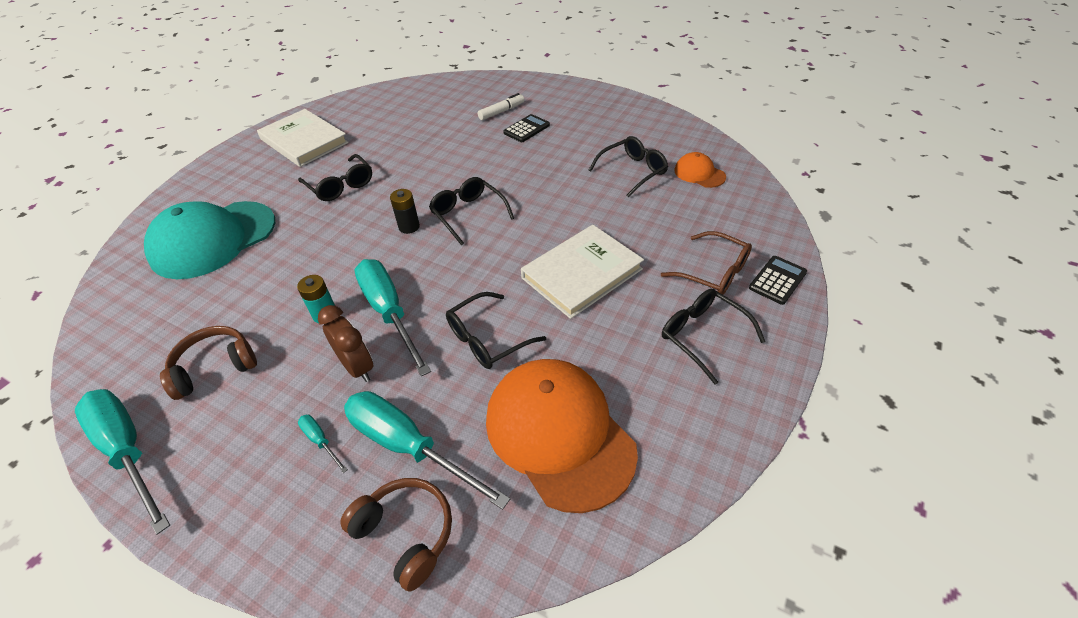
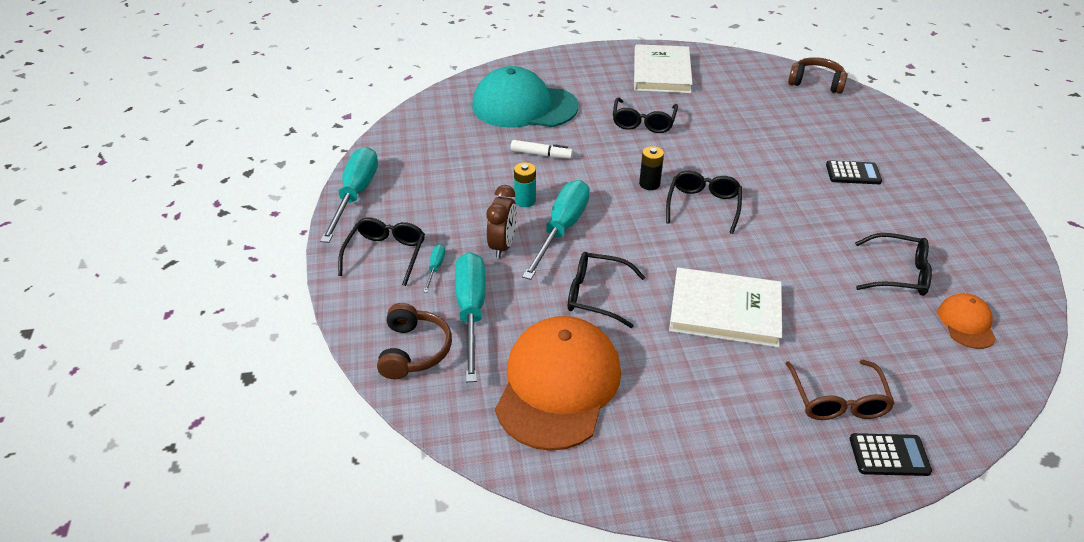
camera: 50 degrees right, 5 degrees down
brown headphones [160,326,257,400] -> brown headphones moved to [788,57,848,94]
white marker [478,93,524,120] -> white marker moved to [511,140,573,159]
black glasses [662,289,766,385] -> black glasses moved to [338,217,425,286]

